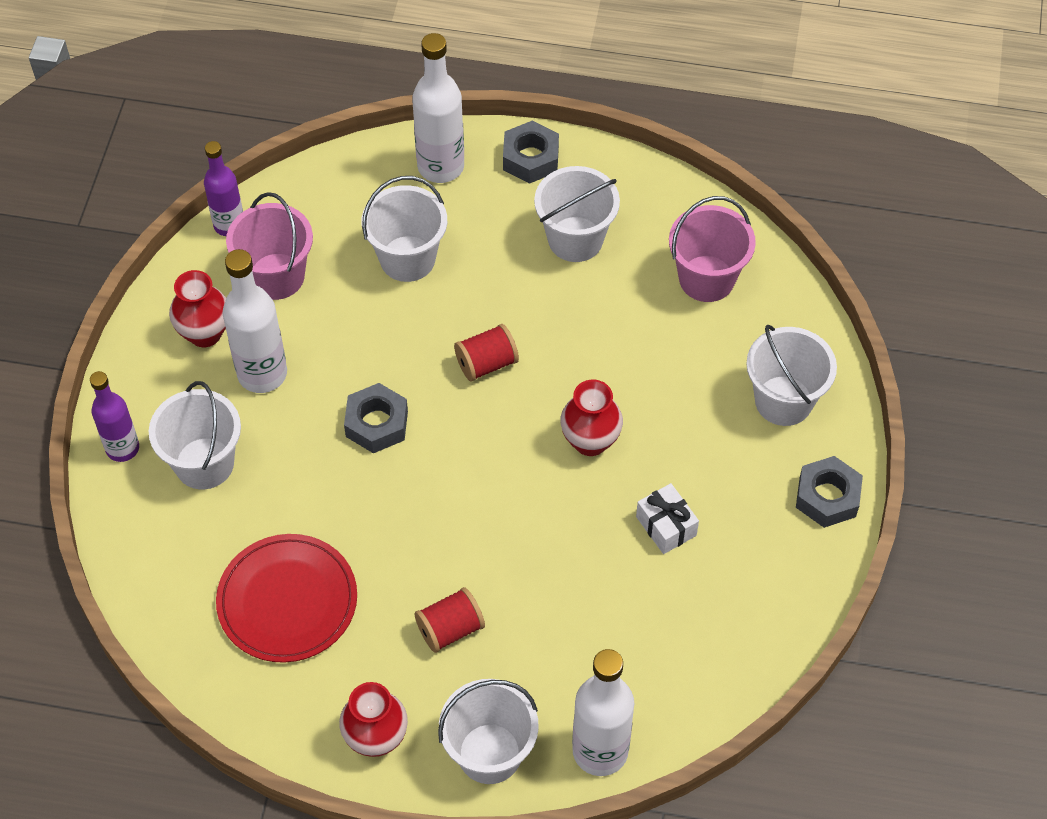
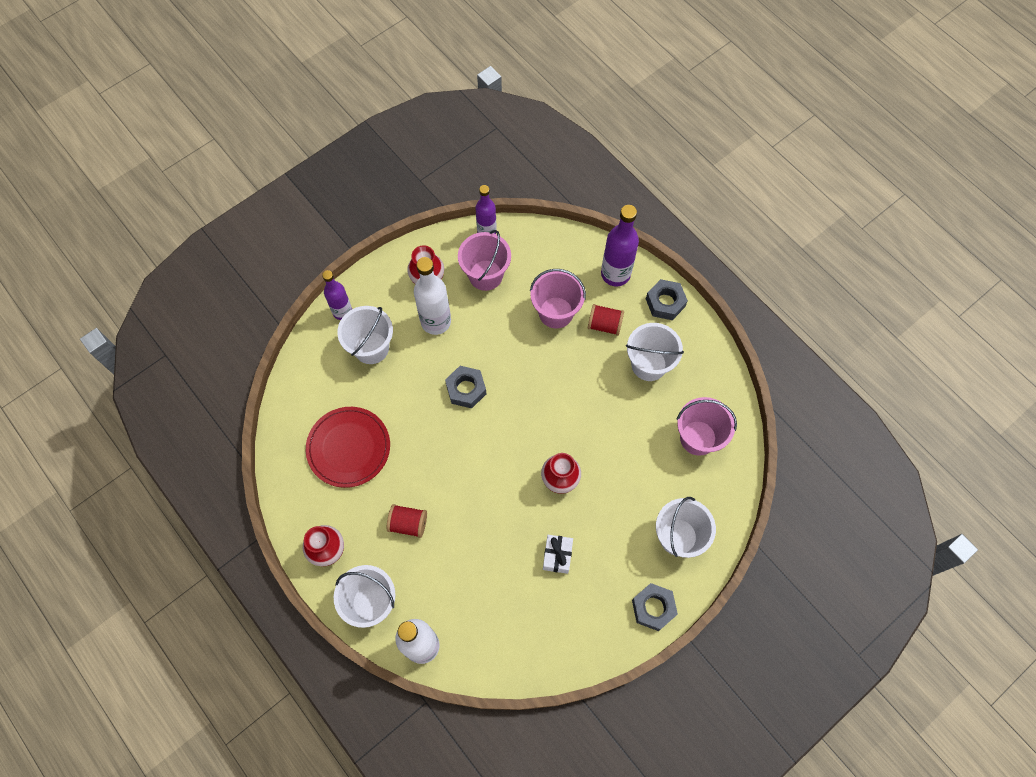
camera: 40 degrees right, 10 degrees up
white bucket [361,176,447,282] -> pink bucket [530,269,586,329]
white bottle [412,33,464,183] -> purple bottle [601,205,639,286]
red spool [454,324,519,382] -> red spool moved to [588,304,624,336]

